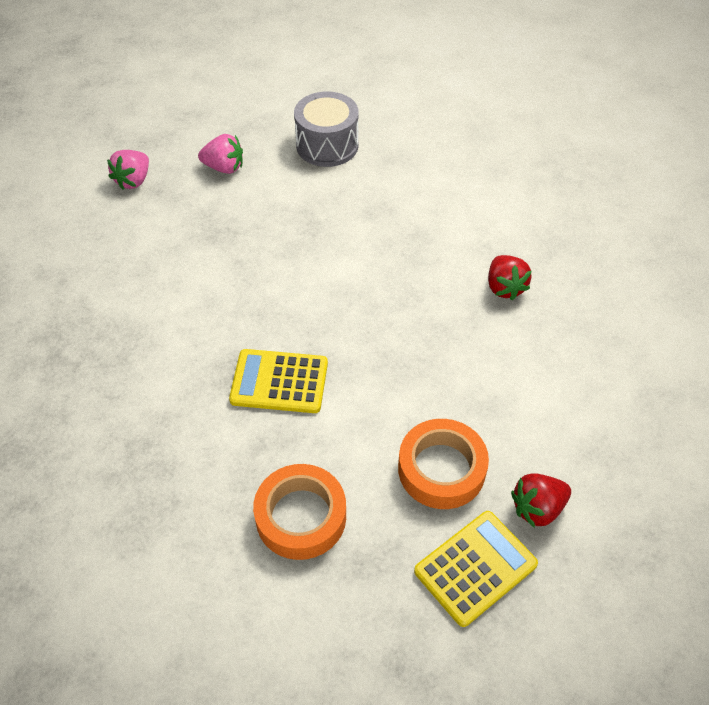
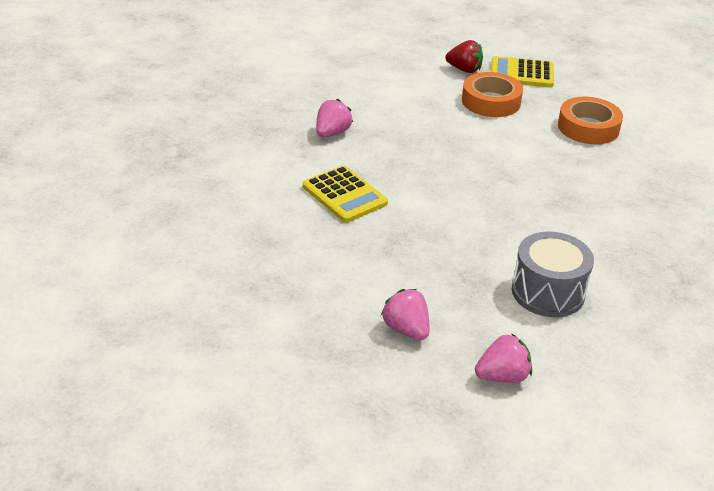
camera: 135 degrees left, 15 degrees down
yellow calculator [229,349,328,413] -> yellow calculator moved to [303,165,388,223]
grey drum [294,91,359,167] -> grey drum moved to [512,232,594,317]
red strawberry [488,255,532,300] -> pink strawberry [316,99,353,137]

